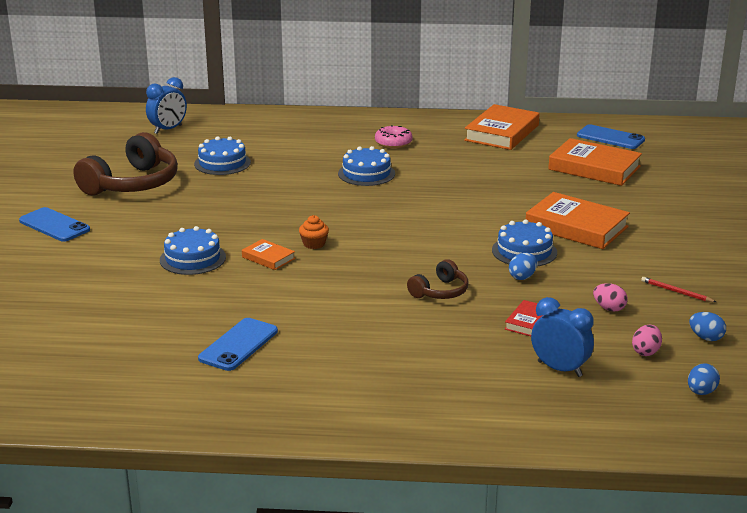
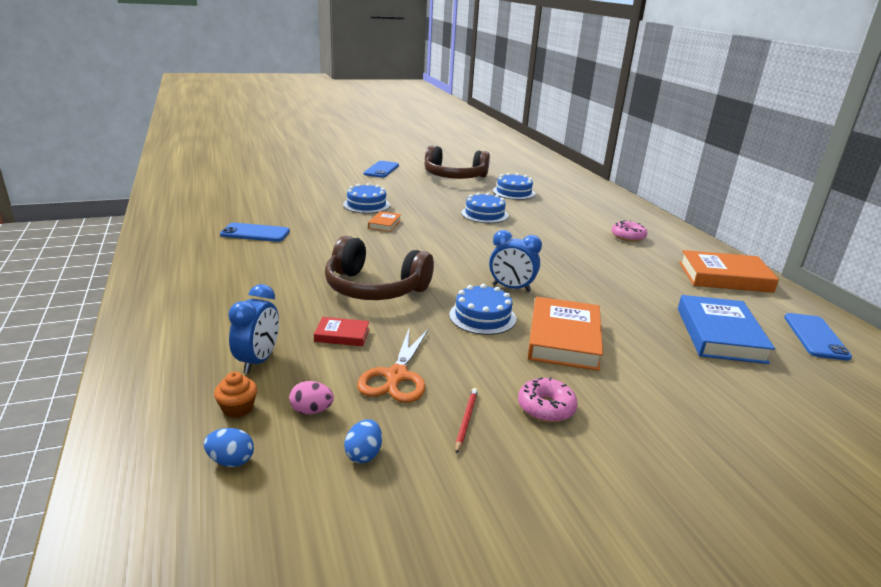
camera: 65 degrees right, 0 degrees up
blue clock [146,77,187,134] -> blue clock moved to [489,230,542,292]
orange cupcake [299,215,329,249] -> orange cupcake moved to [214,372,257,418]
blue cake [338,146,395,186] -> blue cake moved to [461,193,508,223]
brown headphones [407,259,469,299] -> brown headphones [325,236,434,300], size x1.96
blue egg [509,253,537,280] -> none
orange book [548,138,642,186] -> blue book [678,295,775,364]
pink egg [593,283,628,312] -> orange scissors [357,329,428,403]
none -> pink donut [518,377,578,422]

